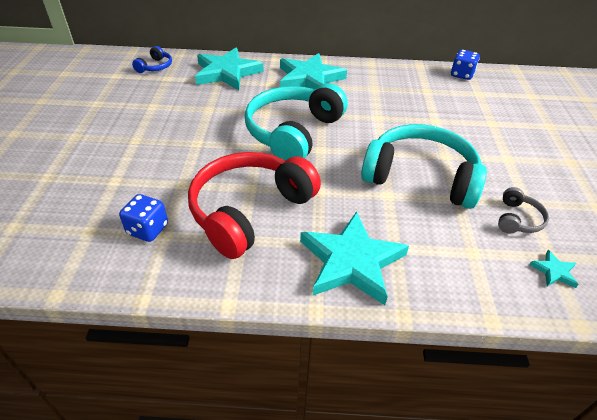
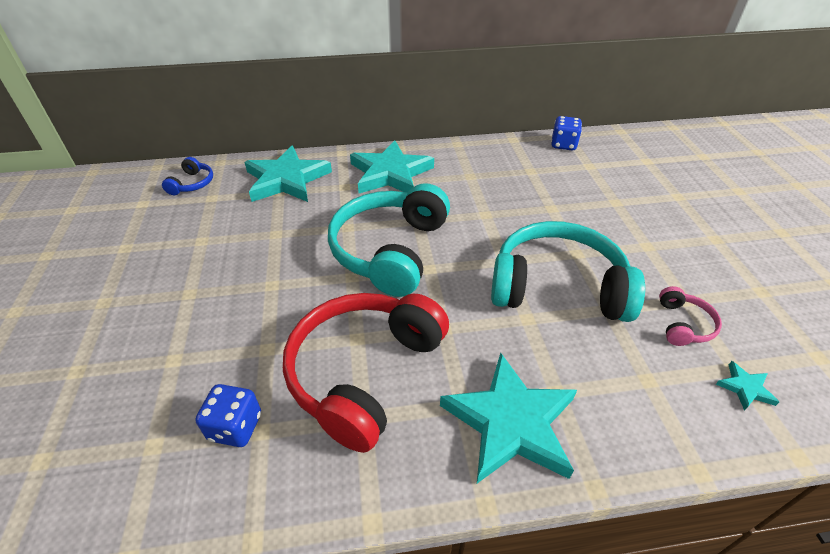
camera: 10 degrees left, 0 degrees up
grey headphones [498,187,549,233] -> pink headphones [659,286,722,346]

